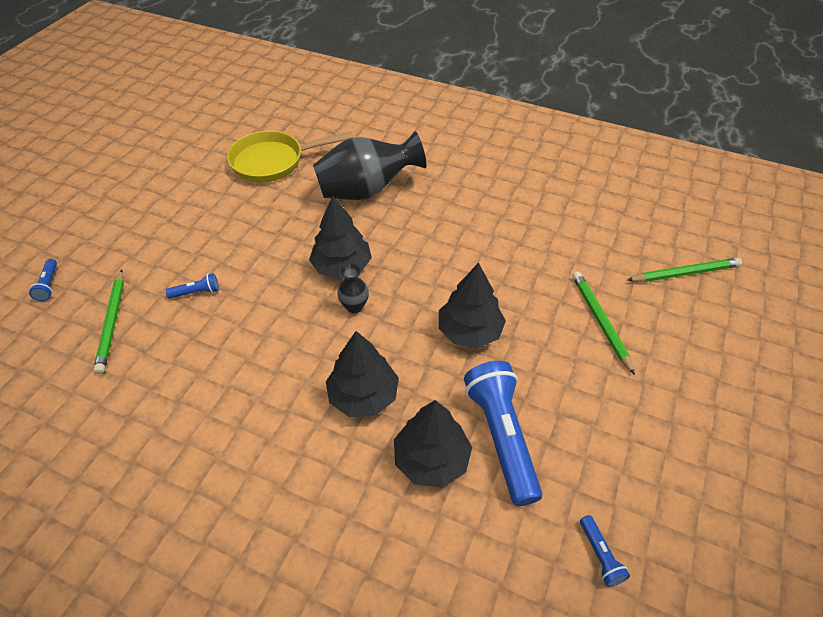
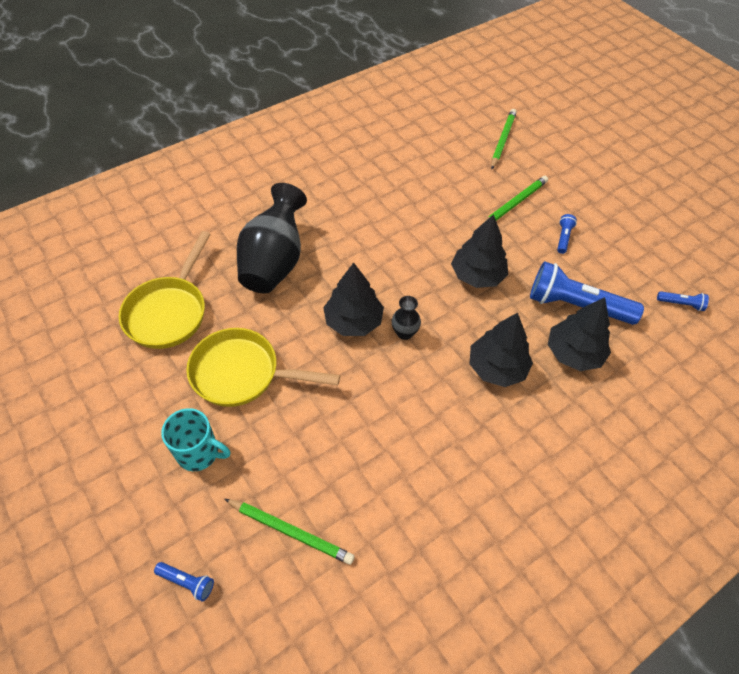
camera: 60 degrees left, 5 degrees up
blue flashlight [165,273,219,299] -> blue flashlight moved to [557,214,577,254]
green pencil [572,272,635,375] -> green pencil turned 120 degrees clockwise [483,176,548,223]
none -> turquoise mug [161,408,230,471]
none -> yellow pan [186,328,340,407]

